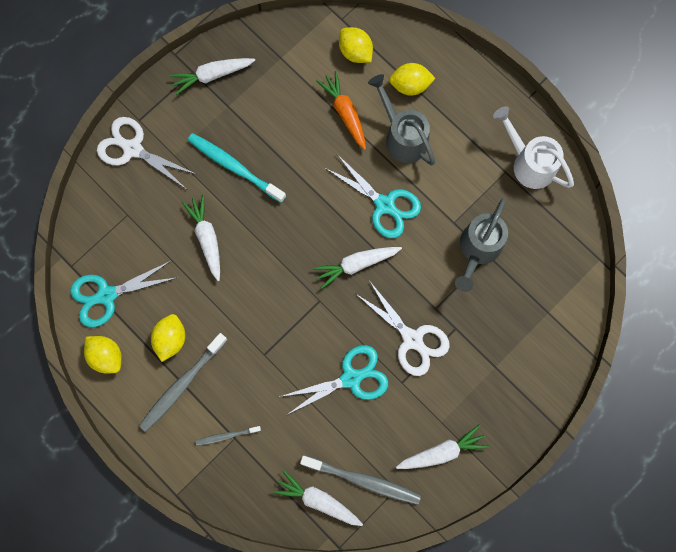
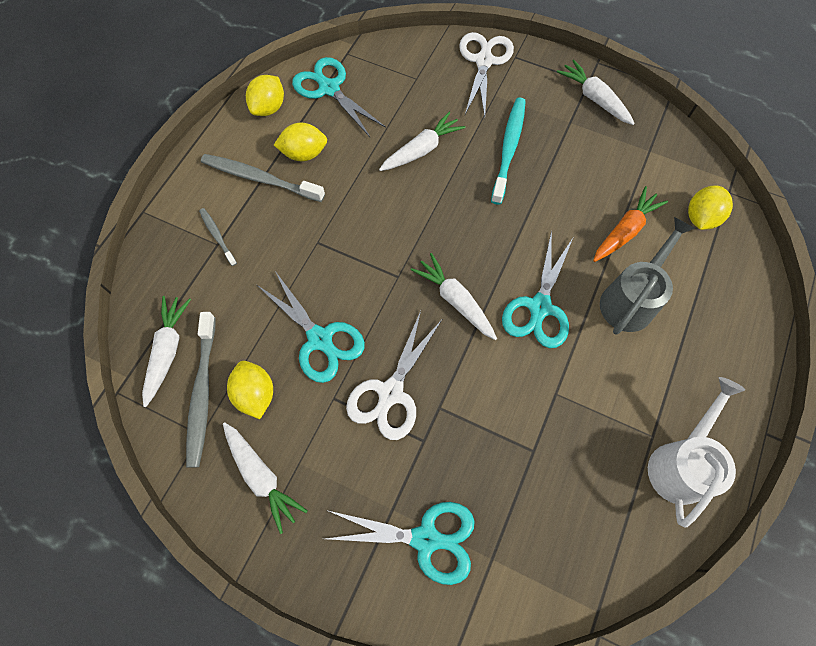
camera: 70 degrees right, 10 degrees down
yellow lemon [389,63,436,96] -> yellow lemon moved to [227,361,273,419]
grey watering can [455,198,508,292] -> none
none -> turquoise scissors [325,502,475,585]

